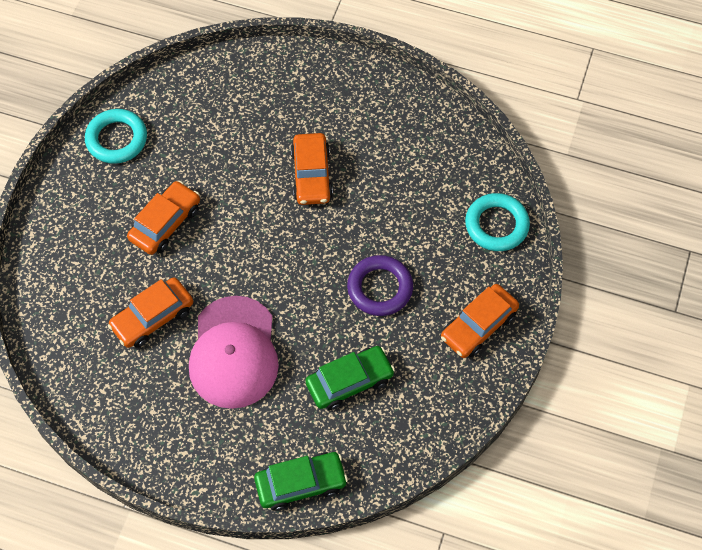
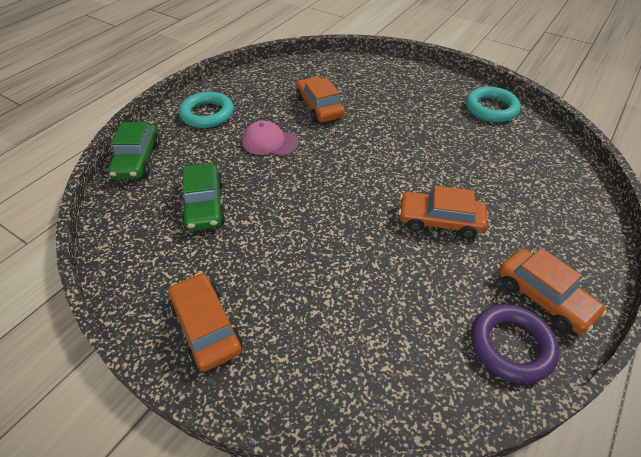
camera: 105 degrees right, 15 degrees down
orange car [127,181,200,255] -> orange car moved to [499,248,607,334]
pink cap [189,296,279,409] -> pink cap [242,121,299,156], size x0.56
purple ring [347,255,413,316] -> purple ring moved to [471,304,559,384]
turquoise ring [465,193,530,251] -> turquoise ring moved to [179,92,234,128]

